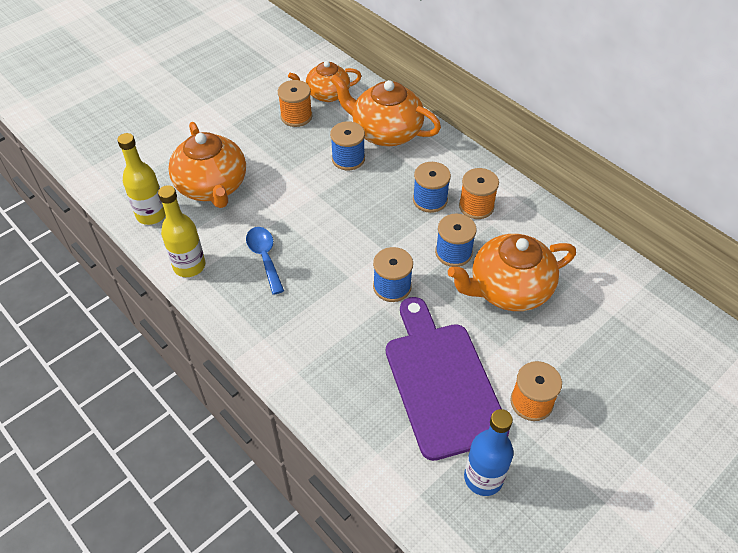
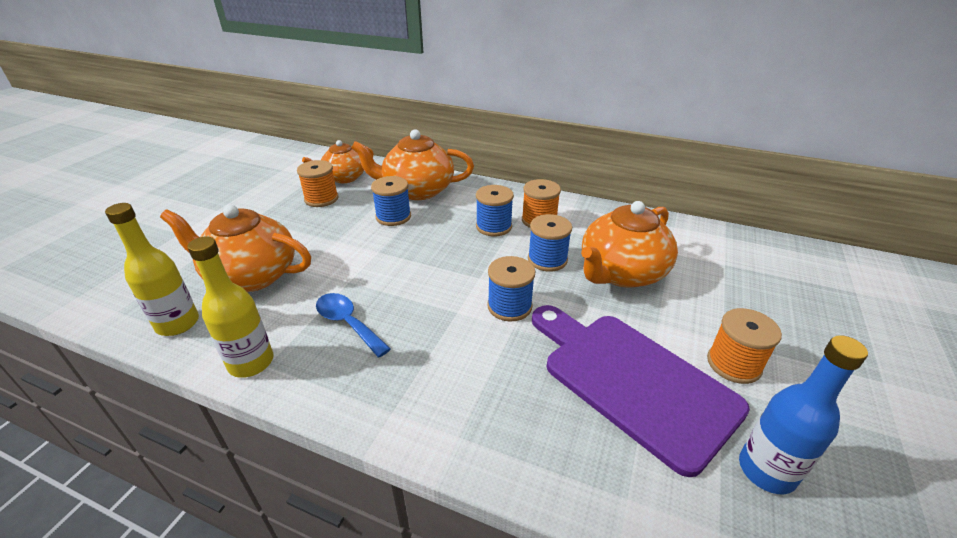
camera: 25 degrees left, 15 degrees down
orange teapot [168,122,246,208] -> orange teapot turned 150 degrees clockwise [160,205,311,292]

